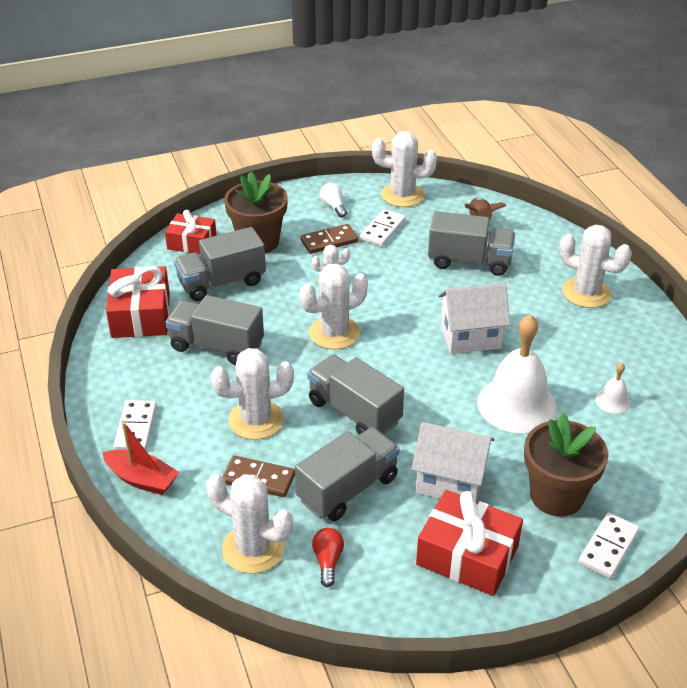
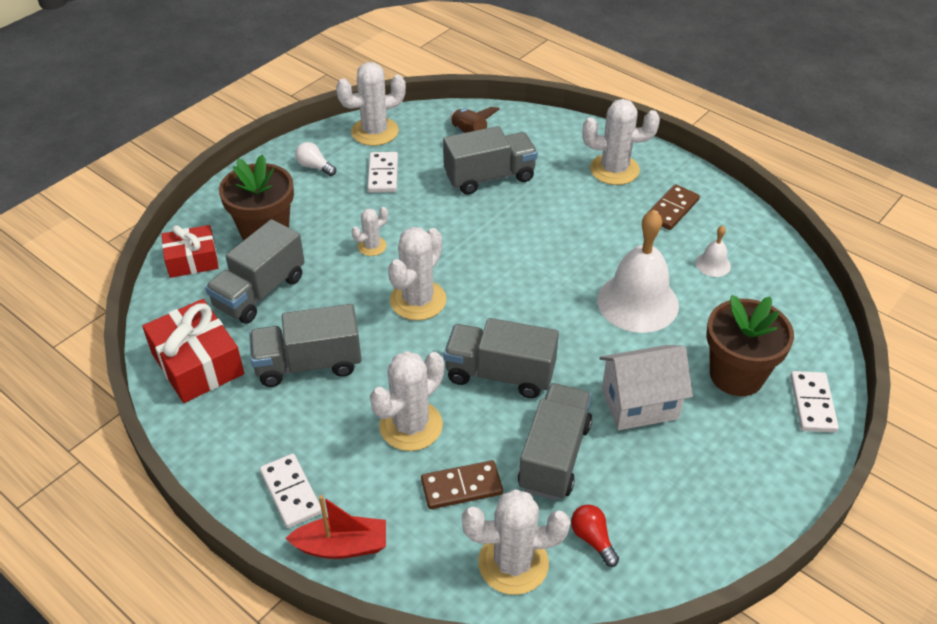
camera: 30 degrees left, 5 degrees up
brown domino [301,224,358,254] -> brown domino moved to [647,184,700,230]
red gift [416,490,523,596] -> none
white house [438,283,511,354] -> none

